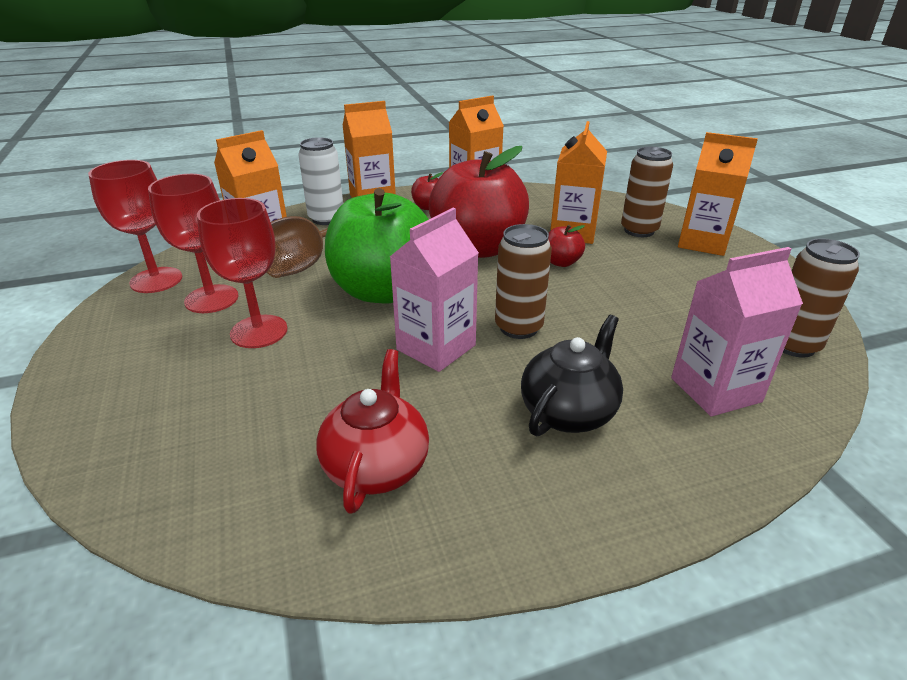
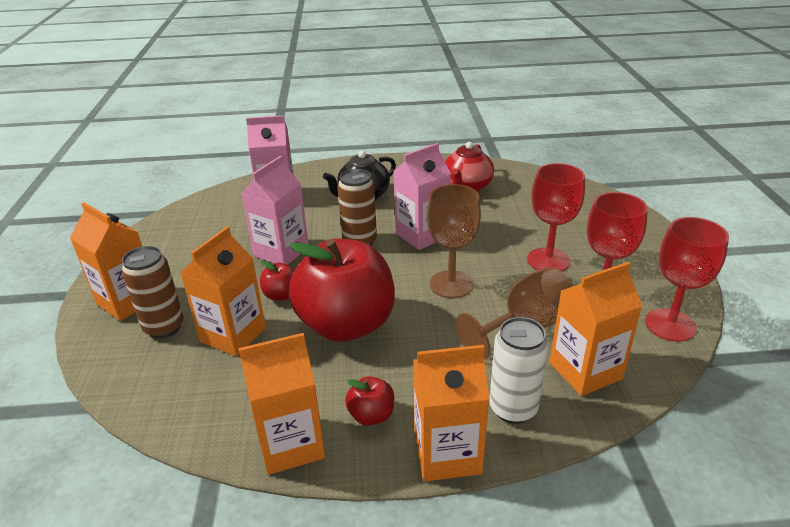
camera: 165 degrees left, 0 degrees up
green apple [325,188,429,303] -> brown goblet [427,184,481,298]
brown can [783,238,860,358] -> none
none -> pink carton [241,156,309,265]

